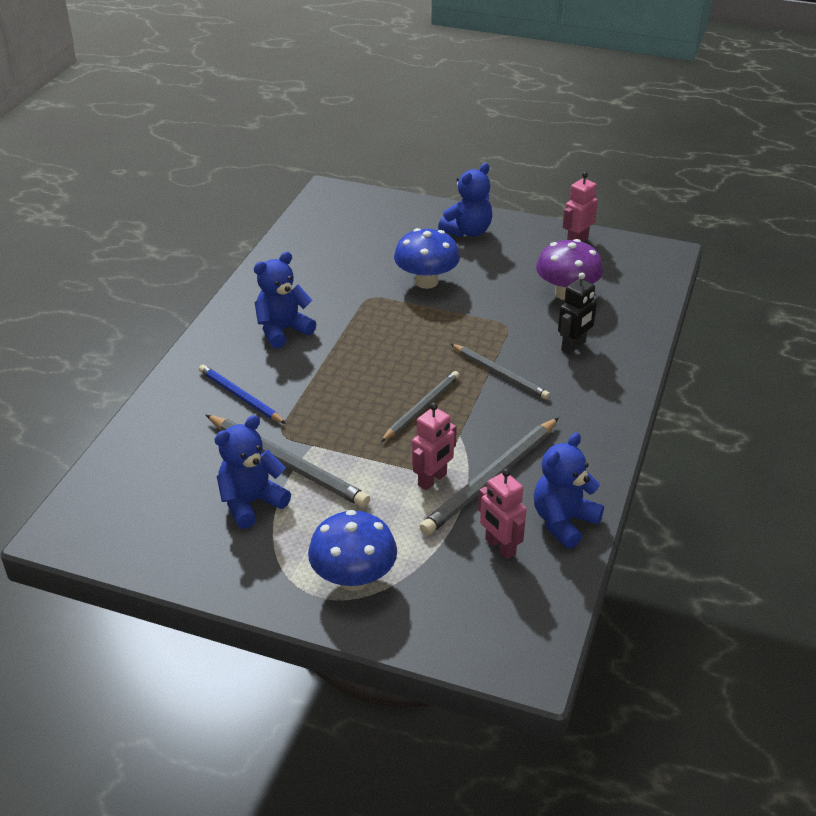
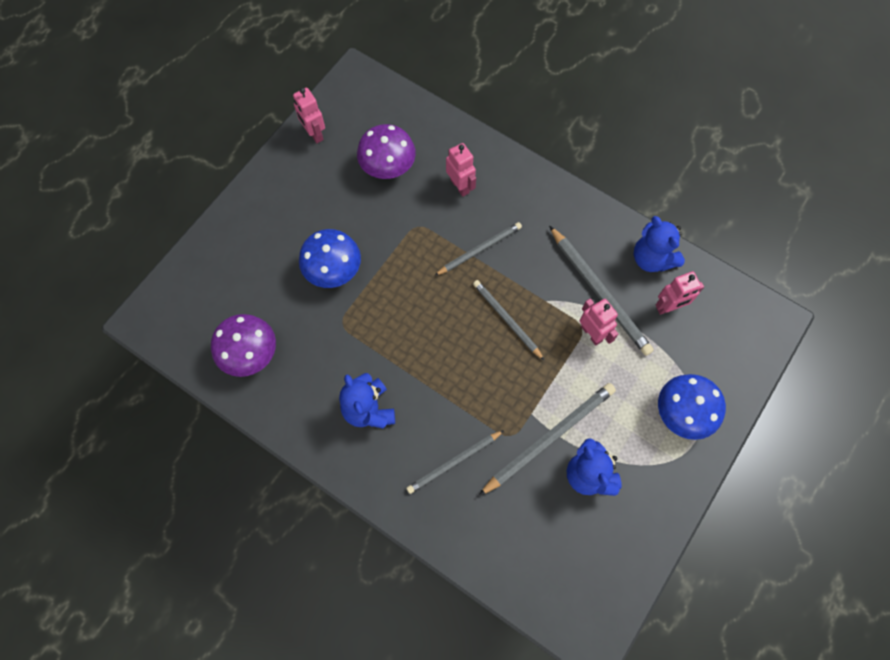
camera: 75 degrees left, 30 degrees up
blue pencil [199,365,286,424] -> grey pencil [406,430,504,494]
blue teddy bear [438,163,492,237] -> none
black robot [558,273,598,354] -> pink robot [446,143,476,197]
none -> purple mushroom [211,314,276,377]

